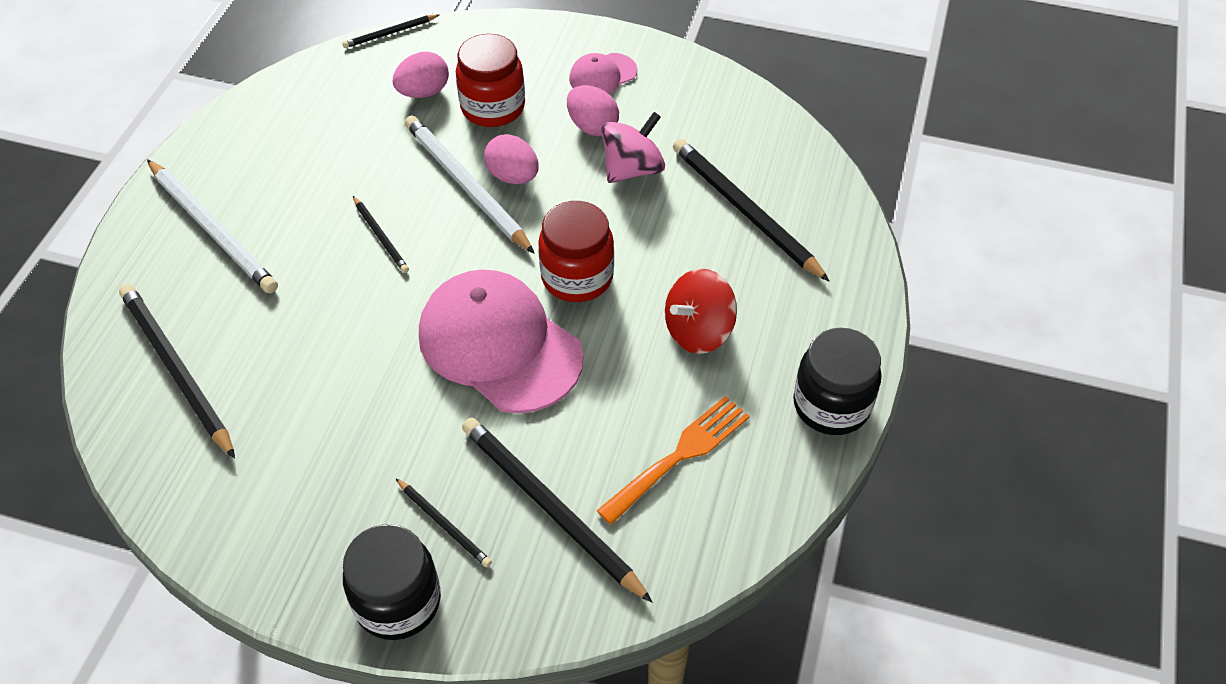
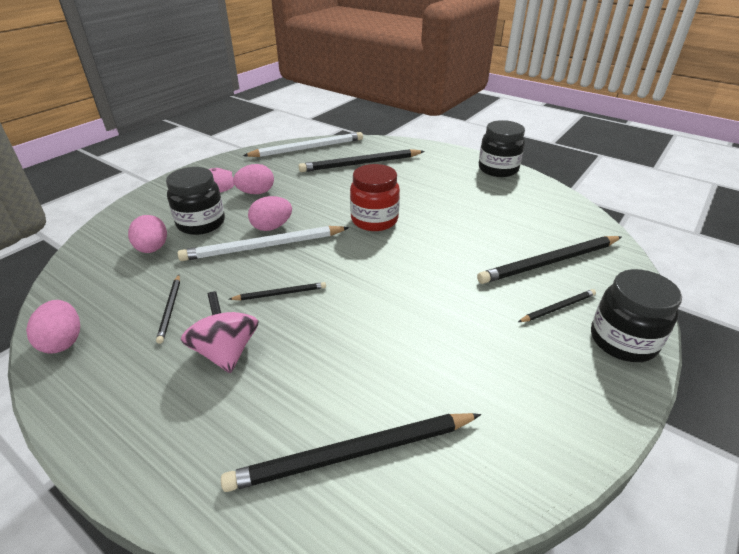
camera: 70 degrees left, 15 degrees down
white pencil [147,159,278,293] -> white pencil moved to [243,132,363,157]
black pencil [342,14,439,48] -> black pencil moved to [156,275,180,344]
pink cap [419,270,584,413] -> none
red jar [456,34,525,127] -> black jar [166,167,225,235]
orange fork [597,396,750,525] -> none
pink spinning top [601,112,665,183] -> pink spinning top moved to [181,291,259,373]
red spinning top [665,268,737,354] -> none
none -> pink egg [26,300,80,354]

